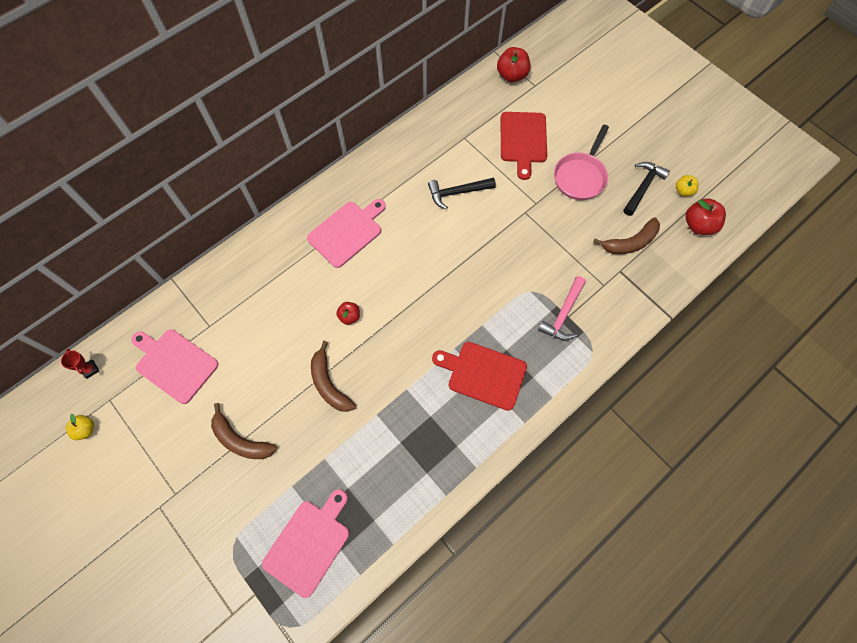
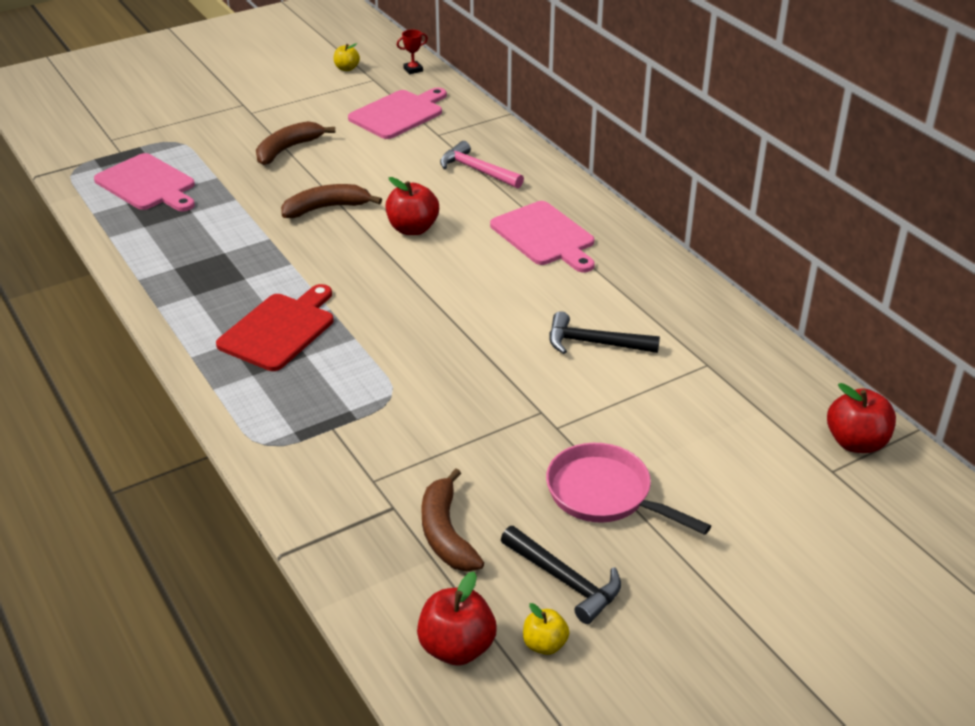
camera: 100 degrees right, 30 degrees down
red apple [336,302,360,325] -> red apple [385,177,439,235], size x1.68
black hammer [428,178,496,209] -> black hammer turned 75 degrees counterclockwise [549,311,660,354]
red cutting board [501,112,547,180] -> none
pink hammer [538,276,586,341] -> pink hammer moved to [440,141,524,188]

